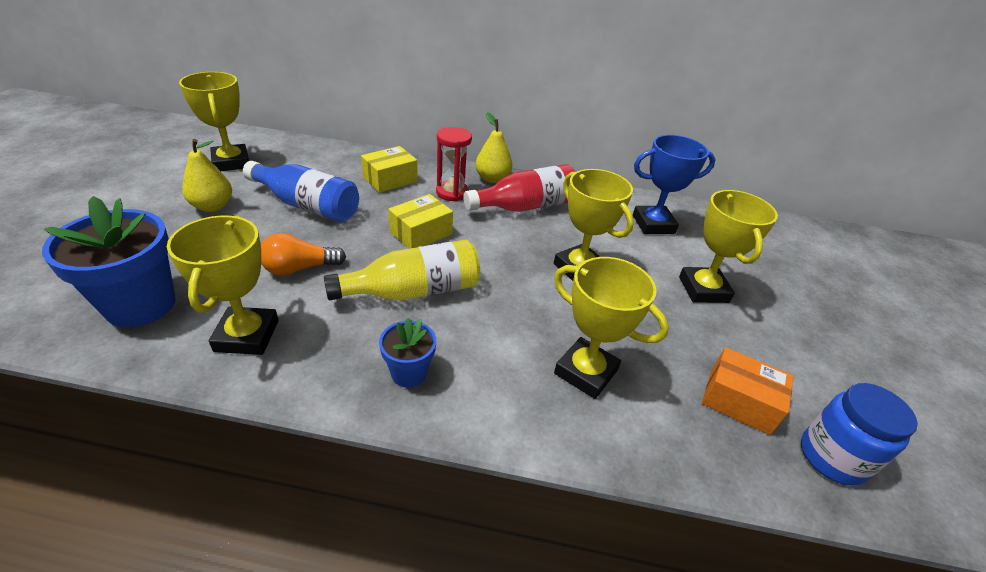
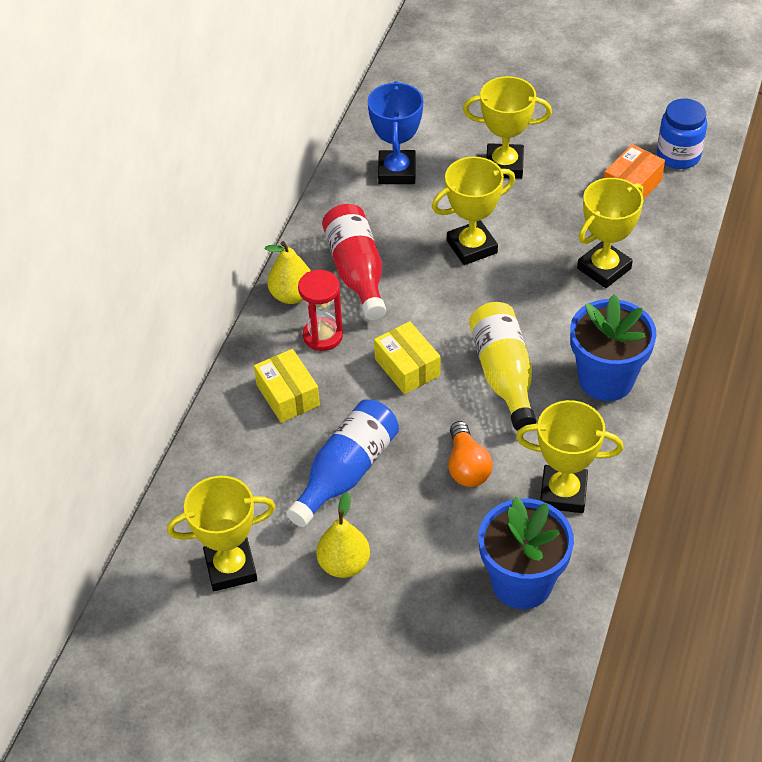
camera: 75 degrees left, 10 degrees up
blue flower pot [379,318,436,388] -> blue flower pot [570,294,657,401], size x1.86

